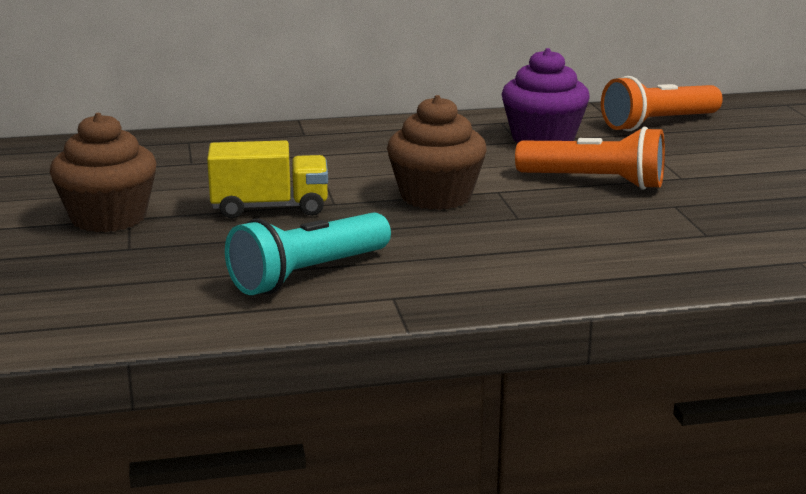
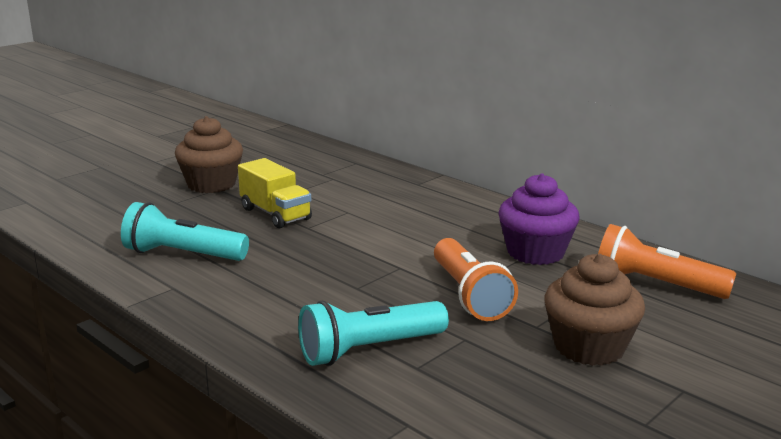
camera: 55 degrees right, 0 degrees up
brown cupcake [387,95,487,210] -> brown cupcake moved to [545,254,645,366]
none -> turquoise flashlight [298,301,449,366]

